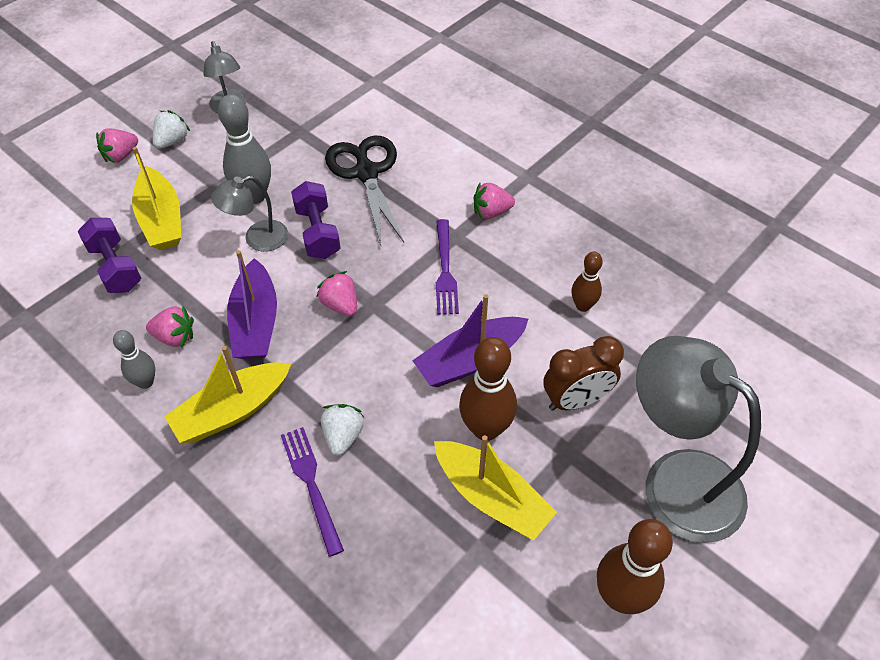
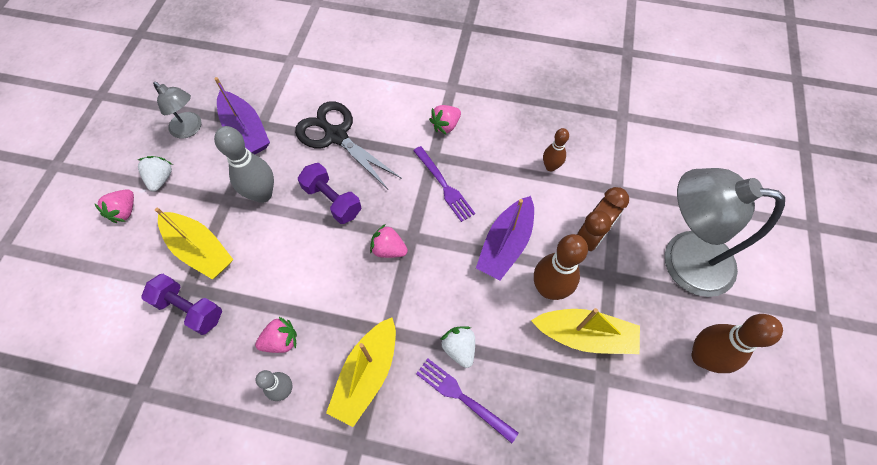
camera: 30 degrees left, 10 degrees up
grey lamp [211,176,288,252] -> none
purple boat [227,250,277,359] -> purple boat moved to [214,77,270,154]

